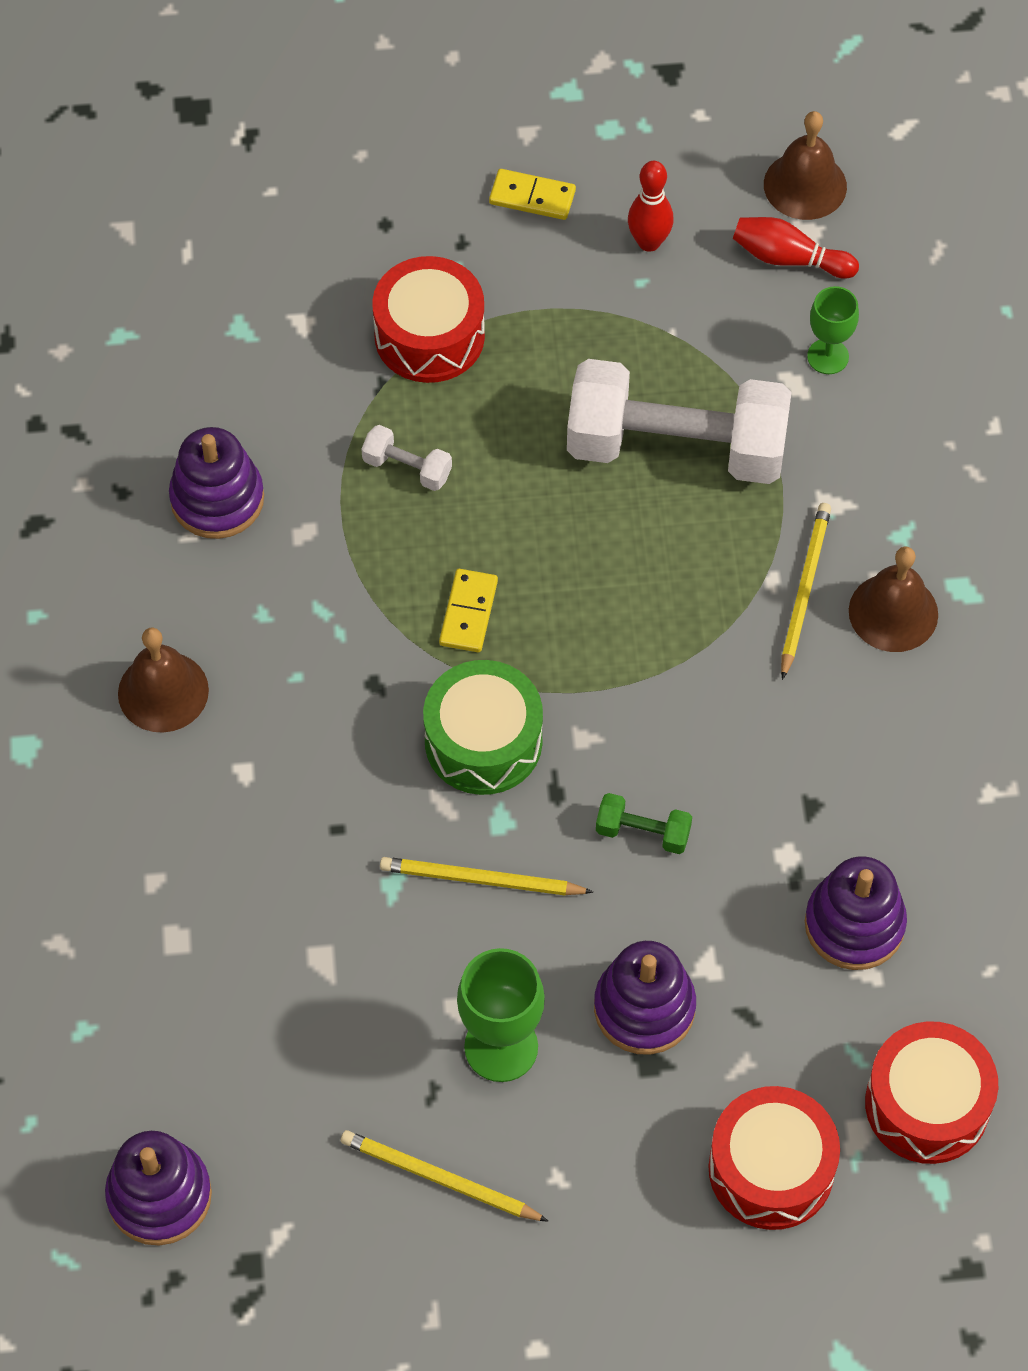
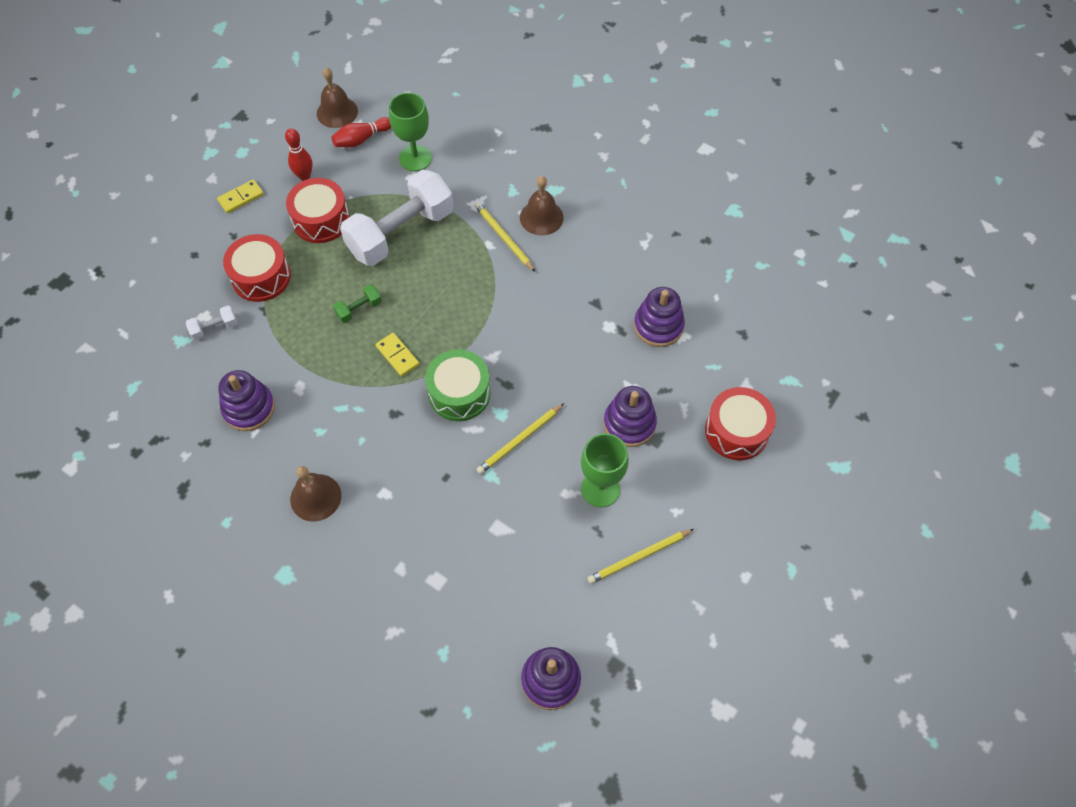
camera: 50 degrees left, 0 degrees up
white dumbbell [361,425,452,491] -> white dumbbell moved to [186,305,237,340]
green dumbbell [596,793,692,854] -> green dumbbell moved to [333,285,382,323]
green goblet [807,286,859,374] -> green goblet [389,92,432,171], size x1.59
red drum [865,1021,998,1164] -> red drum moved to [286,178,350,243]

